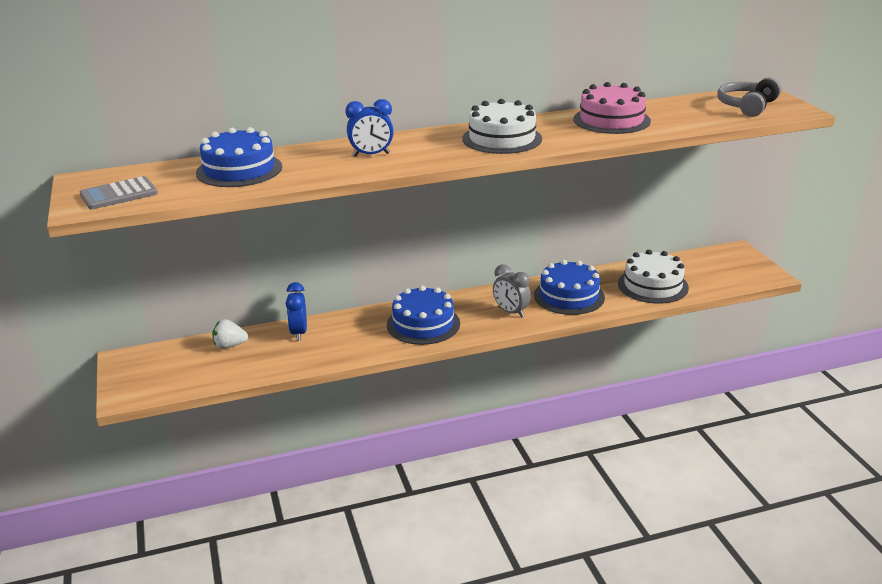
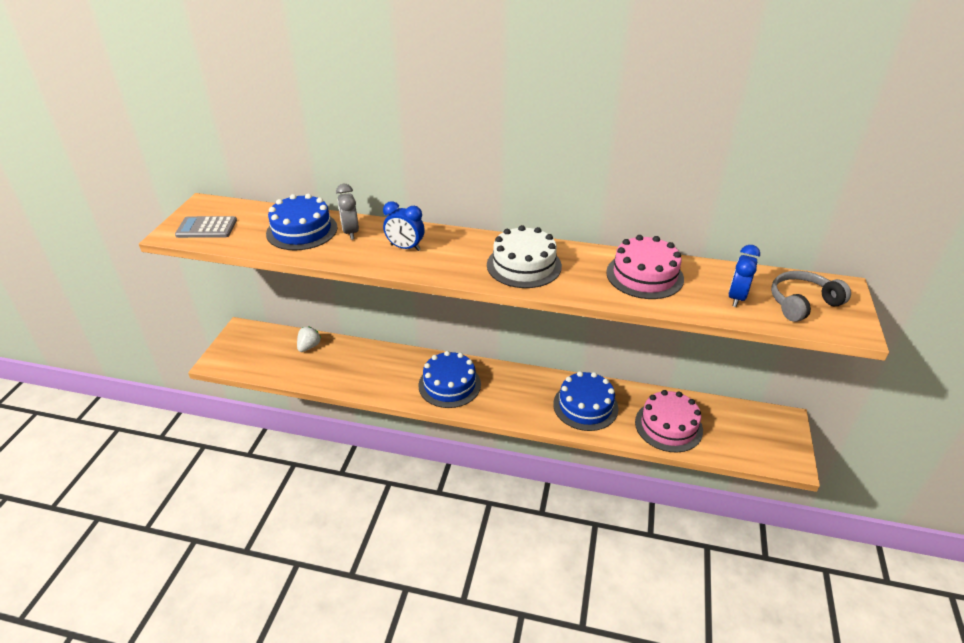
camera: 30 degrees right, 10 degrees up
white strawberry [212,319,248,349] -> white strawberry turned 90 degrees clockwise [297,326,321,352]
blue clock [286,282,307,341] -> blue clock moved to [728,245,760,307]
grey clock [493,264,531,318] -> grey clock moved to [336,184,359,240]
white cake [618,250,689,304] -> pink cake [635,390,703,453]

